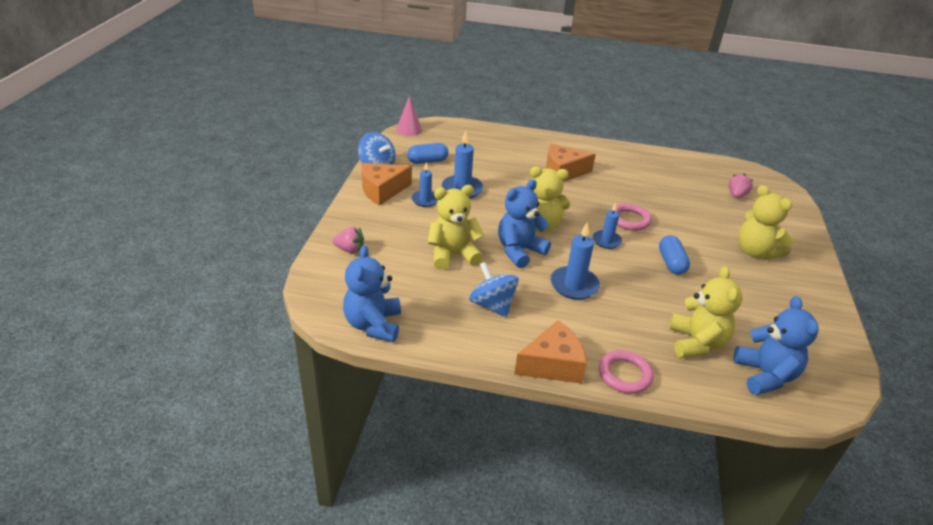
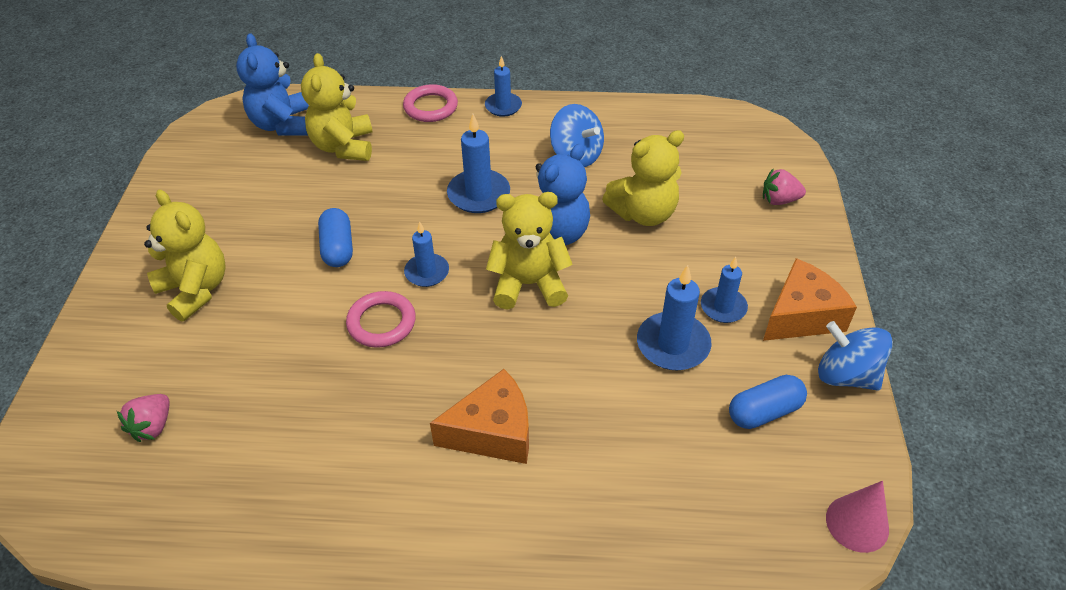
camera: 175 degrees right, 10 degrees up
blue teddy bear [343,245,401,342] -> none
orange cheese [514,320,587,384] -> blue candle [485,56,522,117]

